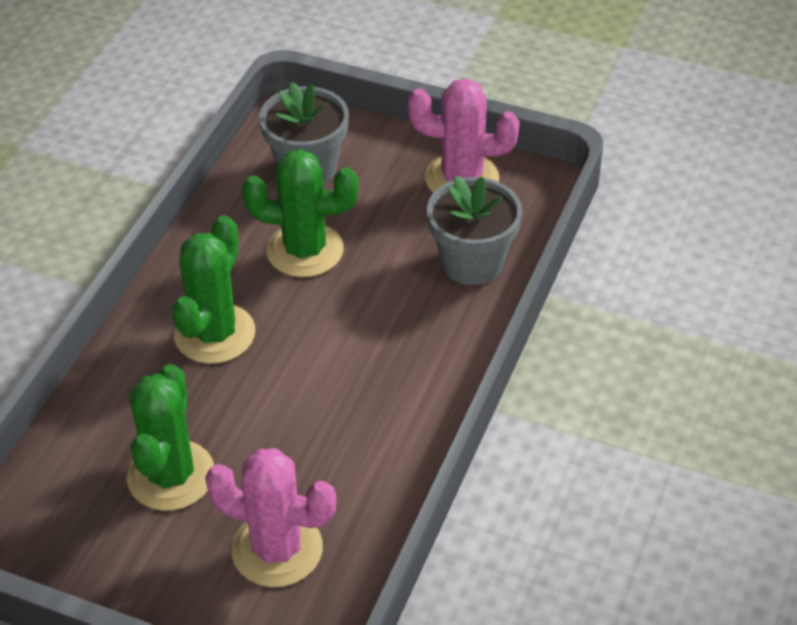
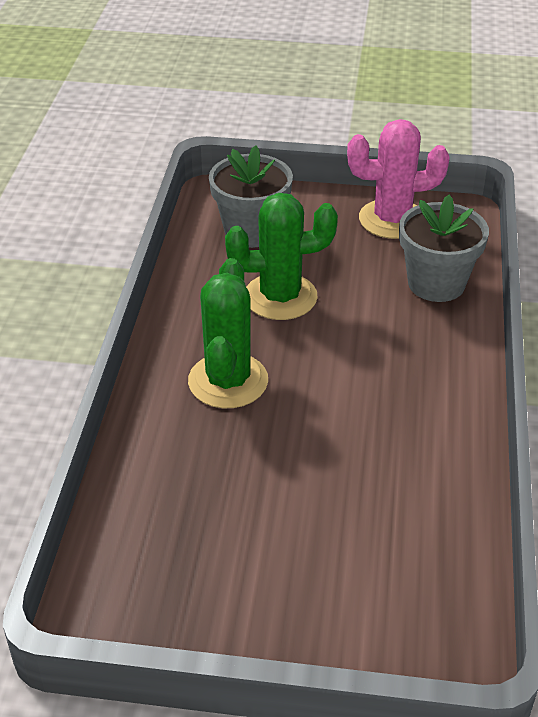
camera: 15 degrees left, 5 degrees down
green cactus [127,364,214,511] -> none
pink cactus [205,448,336,587] -> none

